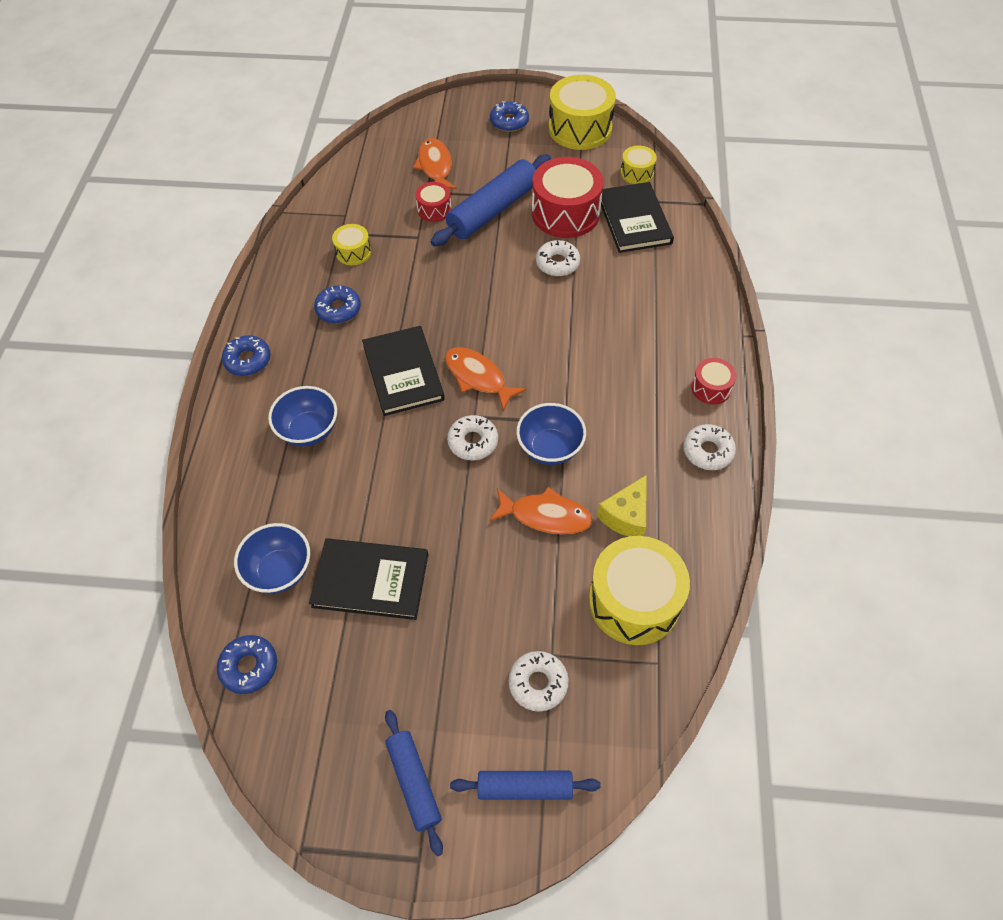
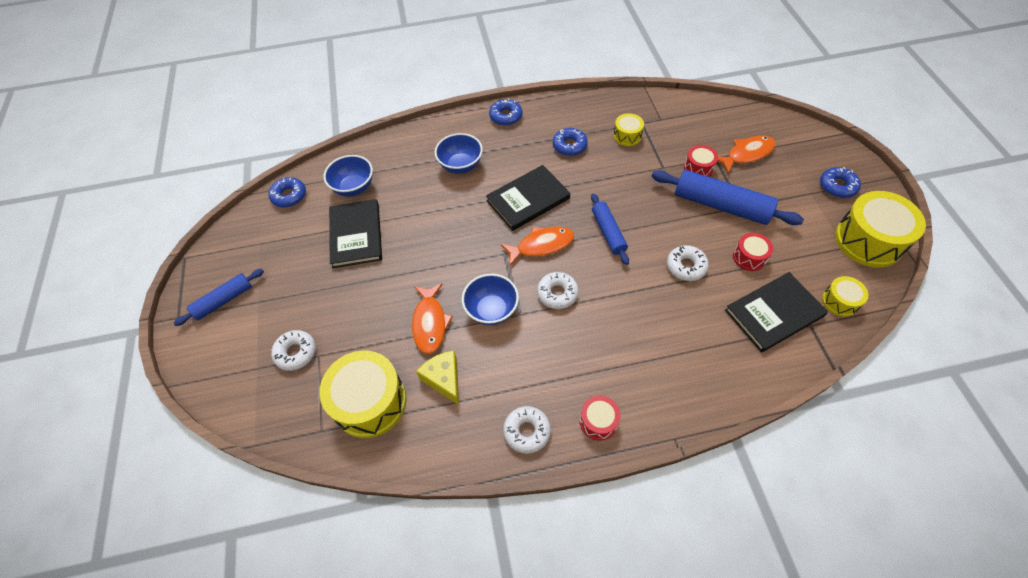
camera: 75 degrees right, 0 degrees up
orange fish [445,347,526,411] -> orange fish turned 45 degrees clockwise [501,226,575,266]
white donut [447,415,498,460] -> white donut moved to [537,272,579,309]
blue rolling pin [450,771,601,800] -> blue rolling pin moved to [591,193,629,265]
red drum [532,157,604,238] -> red drum [733,233,773,271], size x0.50
yellow cheese [597,475,647,537] -> yellow cheese turned 45 degrees clockwise [416,351,459,405]

